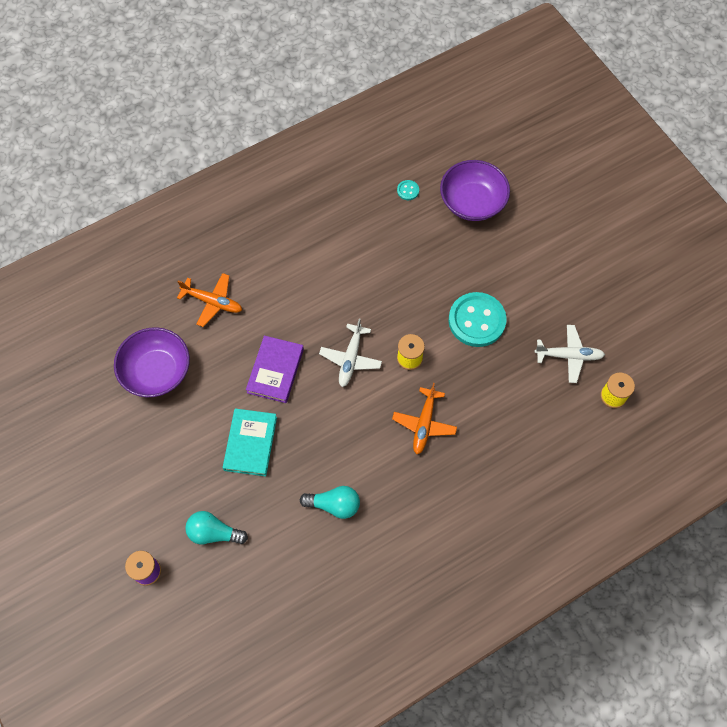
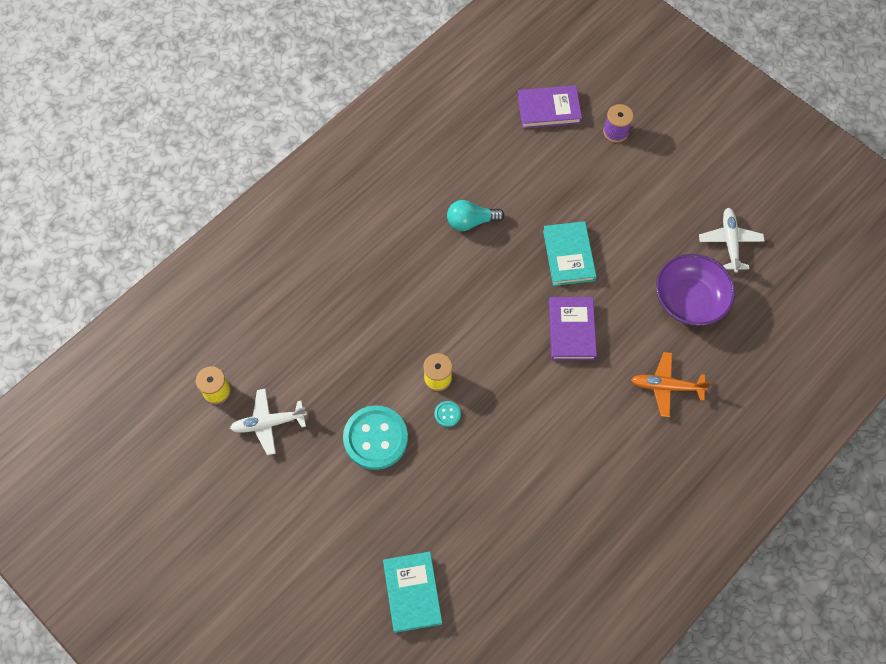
camera: 165 degrees right, 0 degrees up
turquoise light bulb [185,511,248,544] -> none
white plane [319,318,382,387] -> white plane moved to [699,208,764,273]
orange plane [392,383,457,454] -> none
turquoise button [397,180,419,200] -> turquoise button moved to [435,401,461,427]
purple bowl [440,160,510,221] -> turquoise book [383,552,442,633]
none -> purple book [518,85,582,129]

